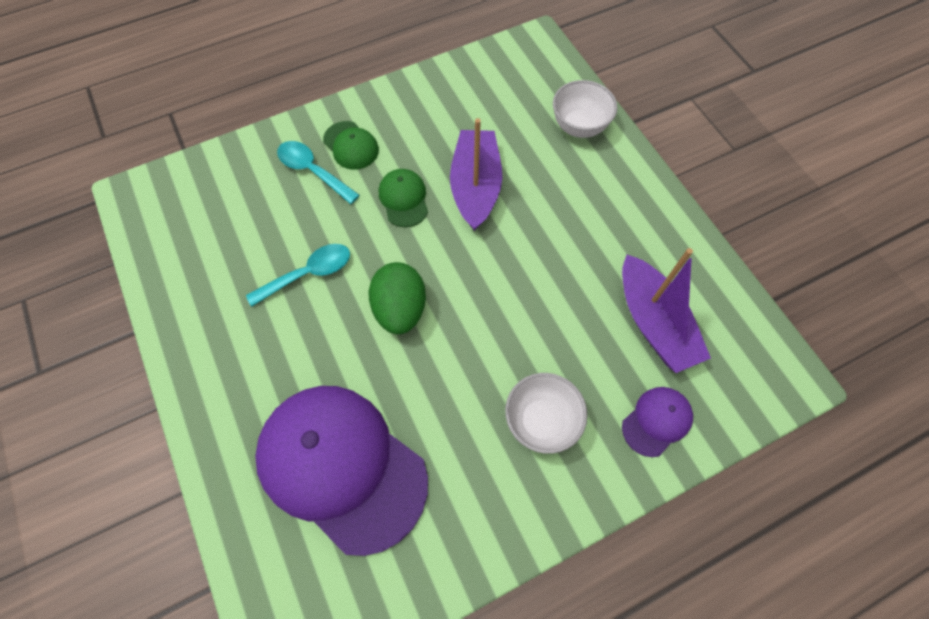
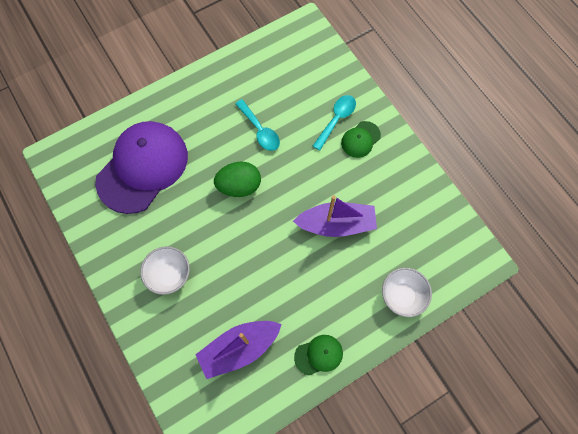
camera: 85 degrees right, 5 degrees up
green cap [379,169,428,227] -> green cap moved to [294,335,343,376]
purple cap [622,387,693,457] -> none

